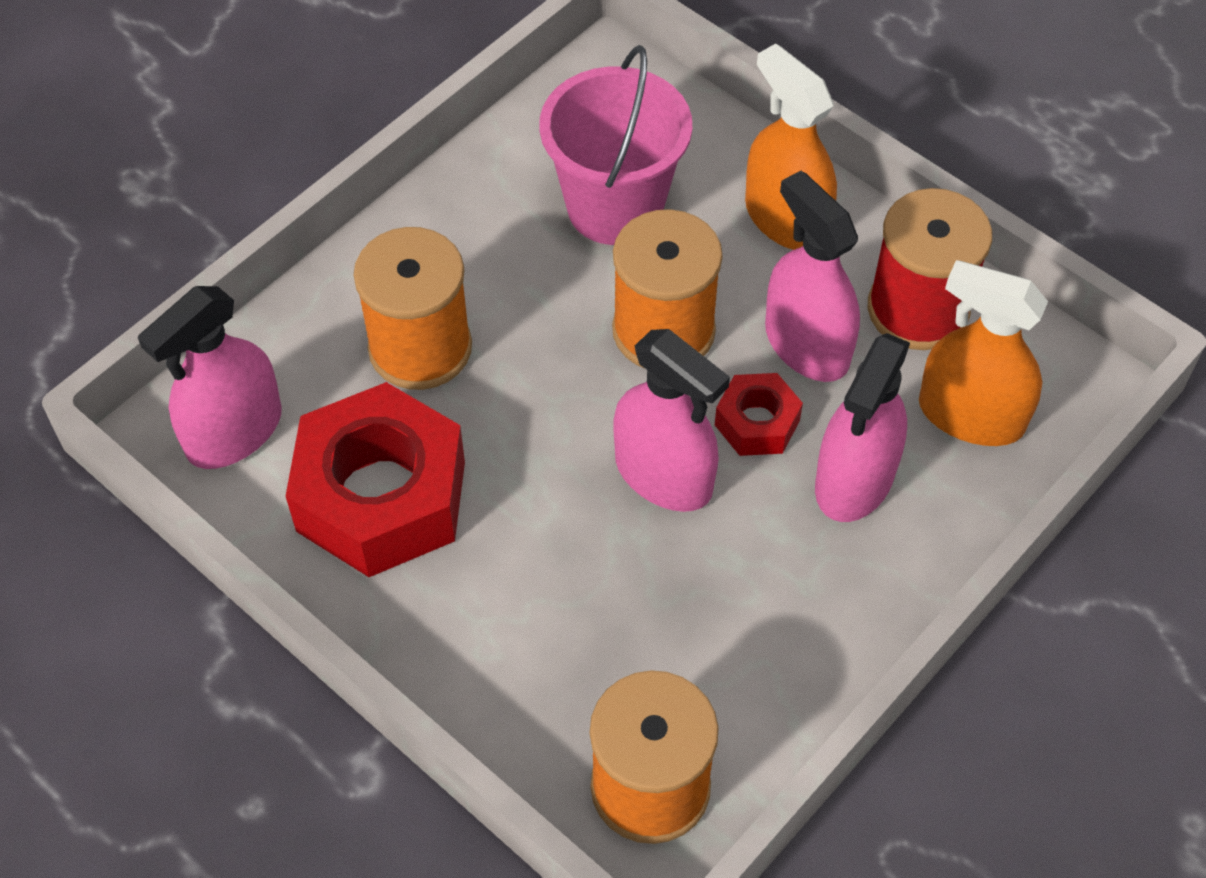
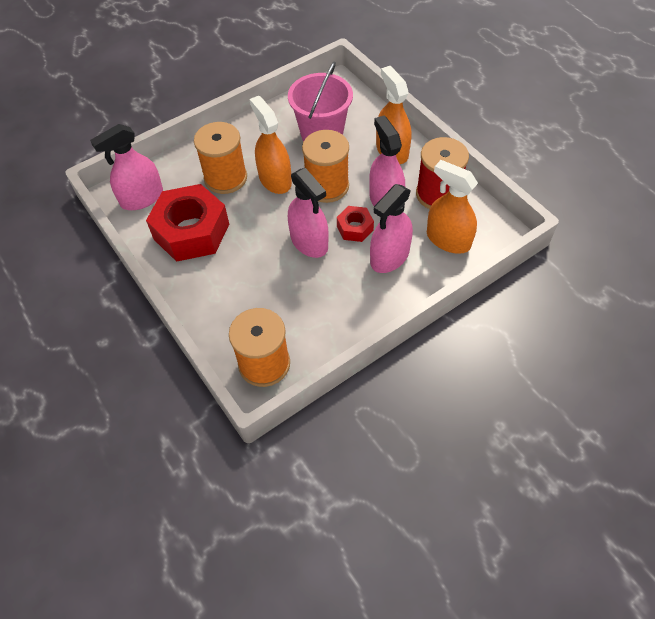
camera: 15 degrees right, 0 degrees up
none -> orange spray bottle [249,96,292,194]

